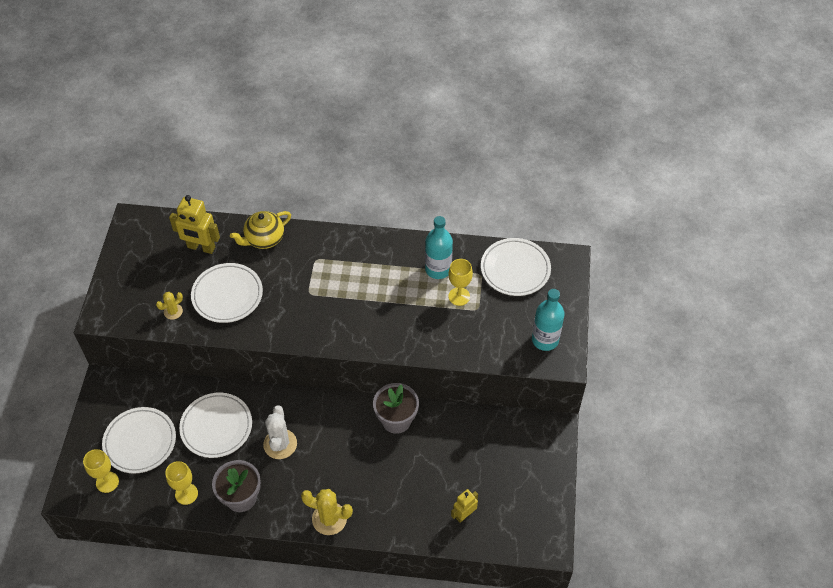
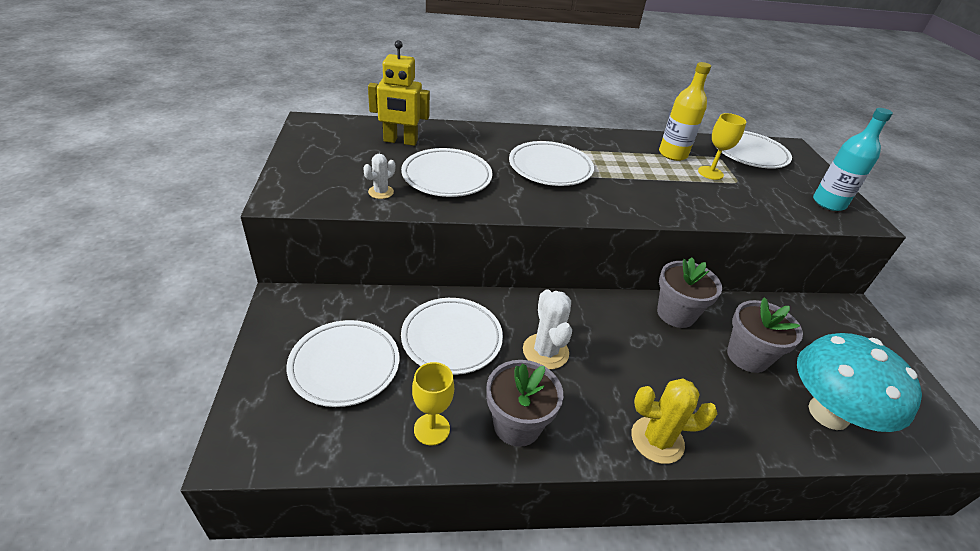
camera: 15 degrees left, 15 degrees down
yellow goblet [83,449,119,493] -> none
yellow cactus [156,292,183,320] -> white cactus [363,154,395,199]
yellow teapot [230,211,291,249] -> none
turquoise bottle [425,216,453,279] -> yellow bottle [659,62,711,161]
yellow robot [451,489,478,523] -> turquoise mushroom [797,333,922,432]
none -> white plate [509,141,594,186]
none -> grey flower pot [727,297,803,373]

